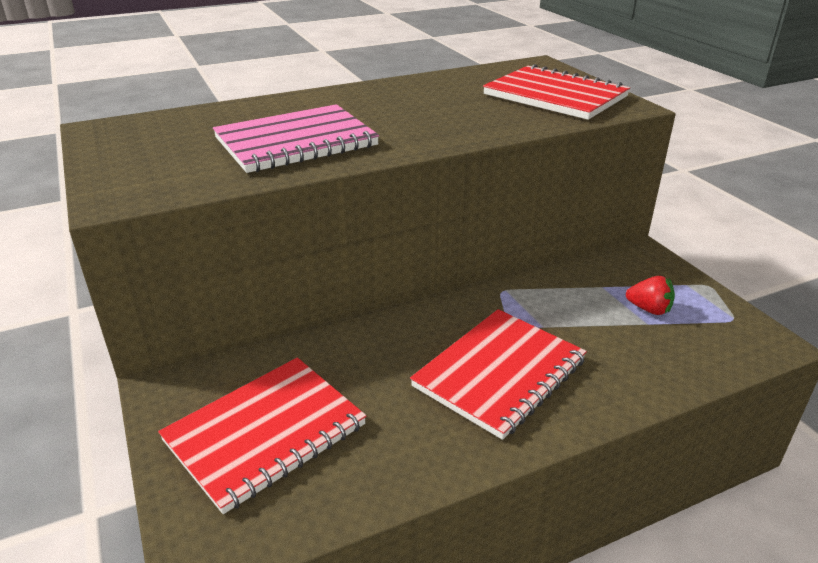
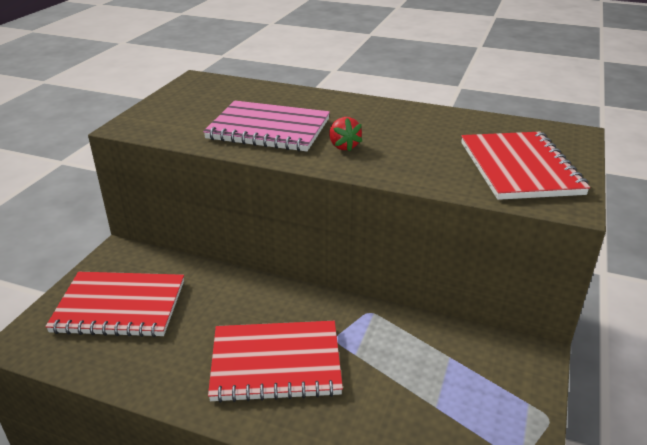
camera: 45 degrees right, 0 degrees up
red strawberry [626,276,675,315] -> red strawberry moved to [329,117,362,152]

